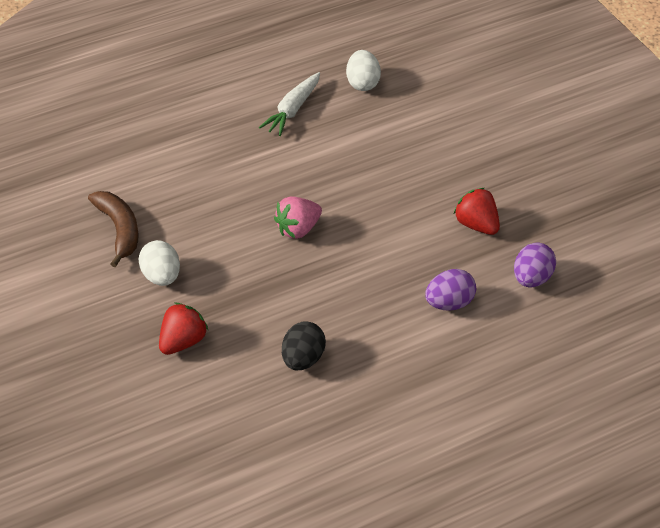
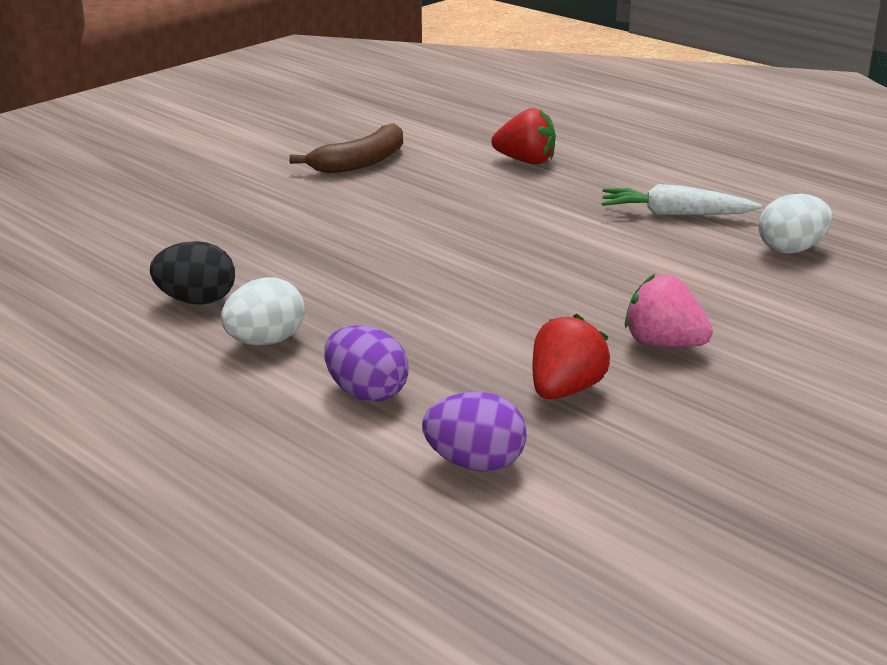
camera: 70 degrees right, 20 degrees down
white egg [139,240,180,286] -> white egg moved to [221,277,305,345]
red strawberry [159,303,208,355] -> red strawberry moved to [491,108,556,164]
pink strawberry [274,196,322,239] -> pink strawberry moved to [625,274,713,347]

